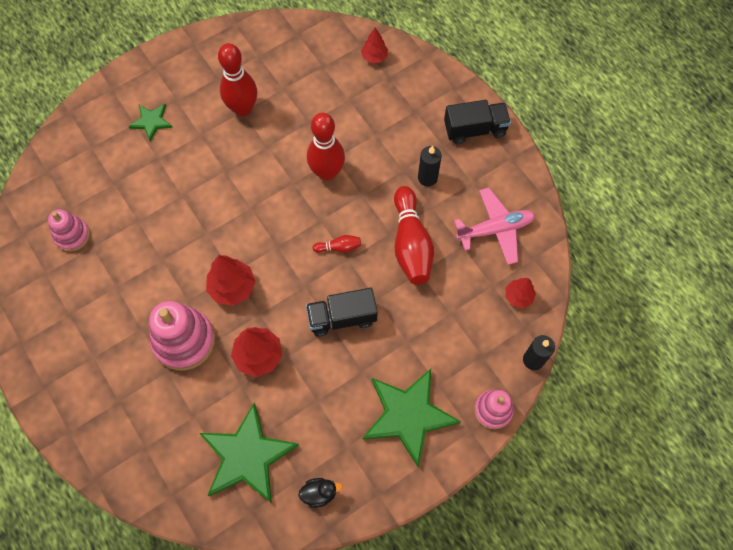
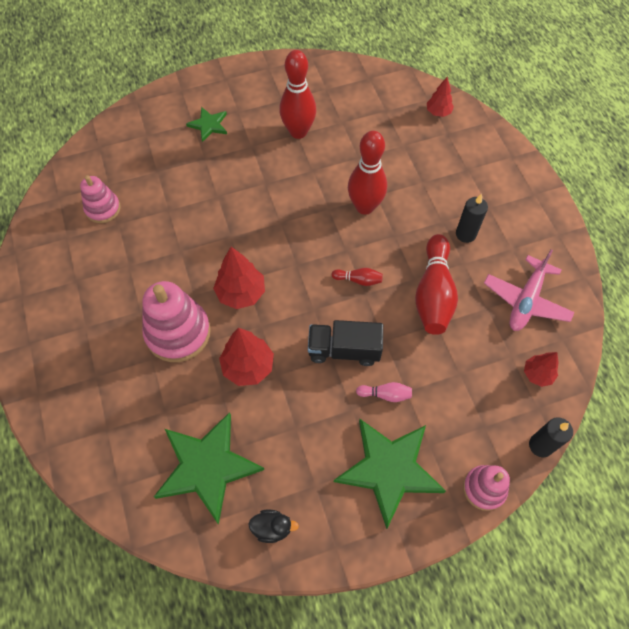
camera: 15 degrees right, 5 degrees down
black truck [444,100,511,144] -> none
pink plane [454,188,535,265] -> pink plane turned 120 degrees clockwise [484,250,575,331]
none -> pink bowling pin [356,382,412,402]

